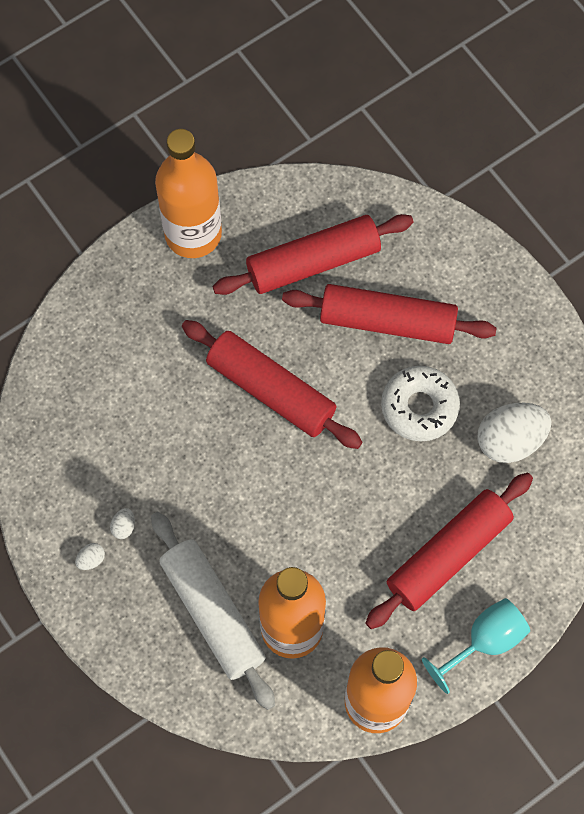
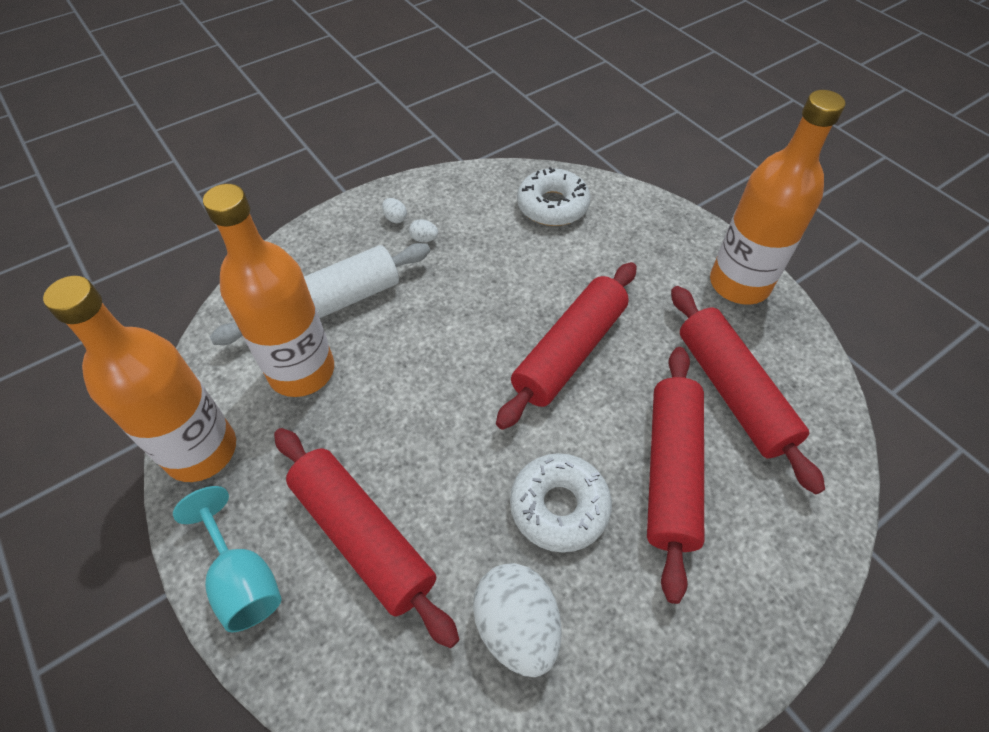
camera: 90 degrees right, 15 degrees down
none -> white donut [517,167,591,226]

